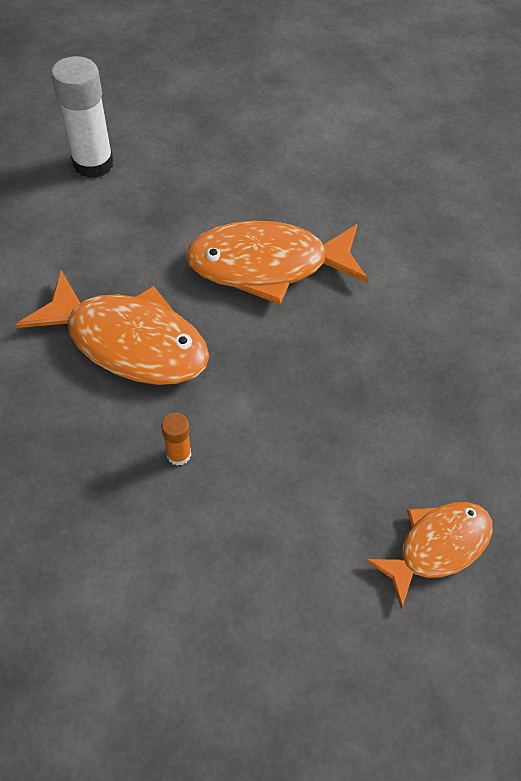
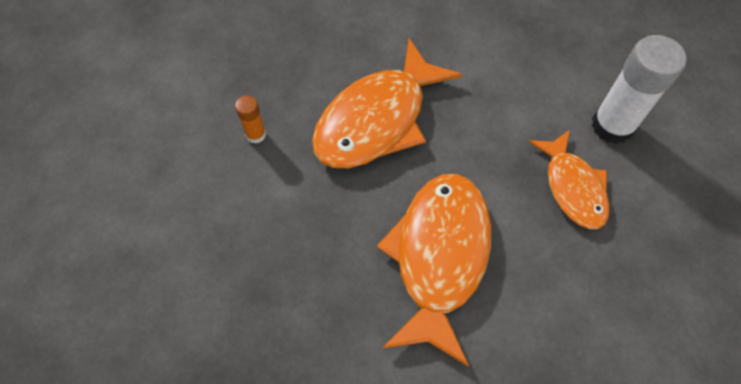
camera: 110 degrees right, 5 degrees up
orange fish [366,502,493,609] -> orange fish moved to [529,130,610,229]

